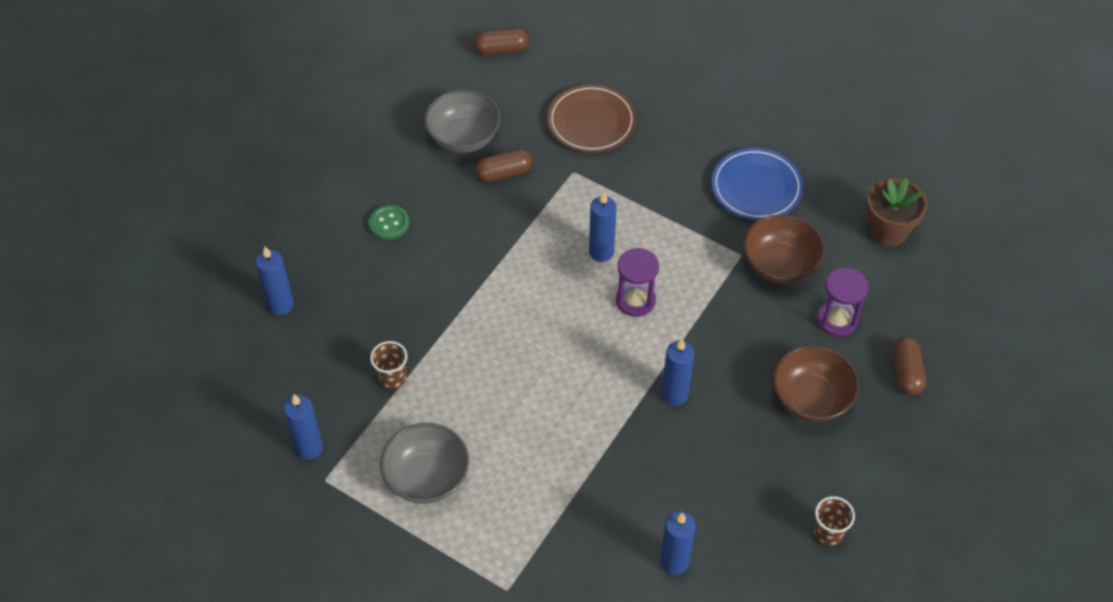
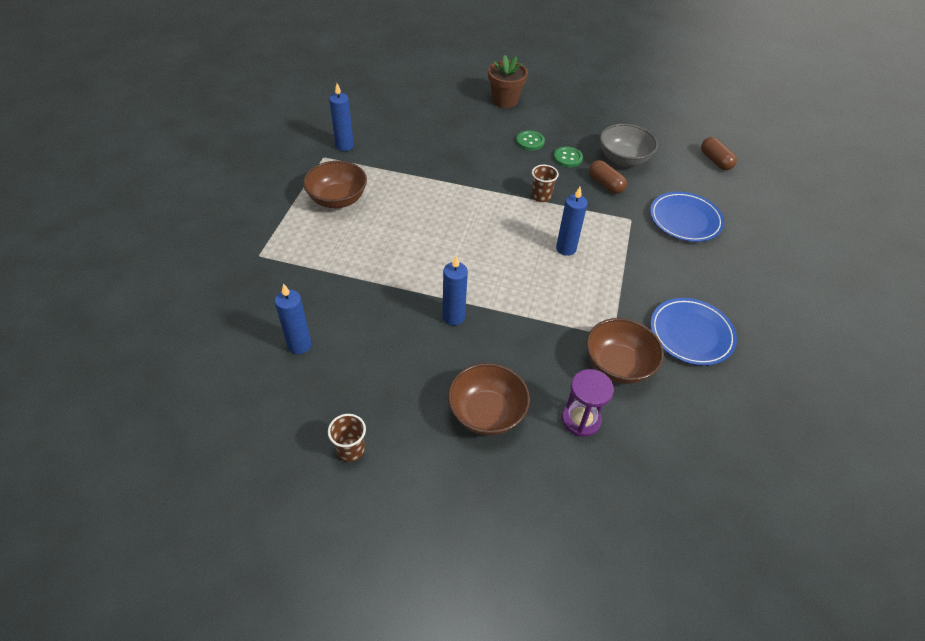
camera: 70 degrees right, 5 degrees down
blue candle [255,246,294,315] -> none
brown cup [370,341,407,389] -> brown cup moved to [531,165,559,202]
grey bowl [380,423,469,504] -> brown bowl [303,161,367,208]
brown plate [548,84,636,152] -> blue plate [650,192,724,242]
purple hourglass [616,248,659,317] -> none
brown flower pot [867,178,928,247] -> brown flower pot moved to [488,55,528,108]
brown capsule [892,337,926,396] -> none
none -> green button [554,146,583,167]

